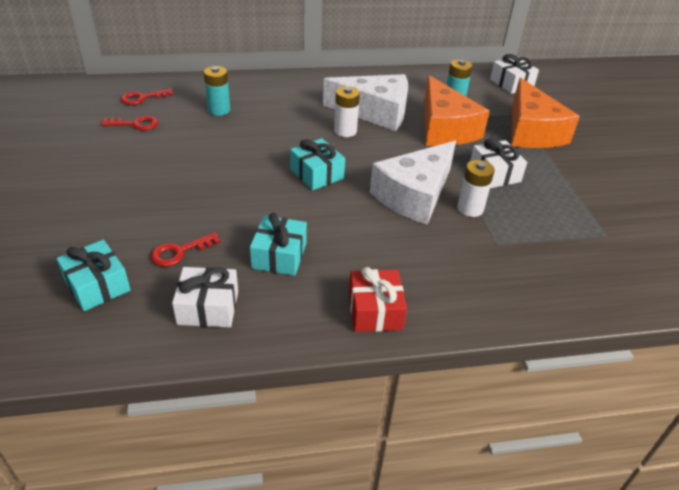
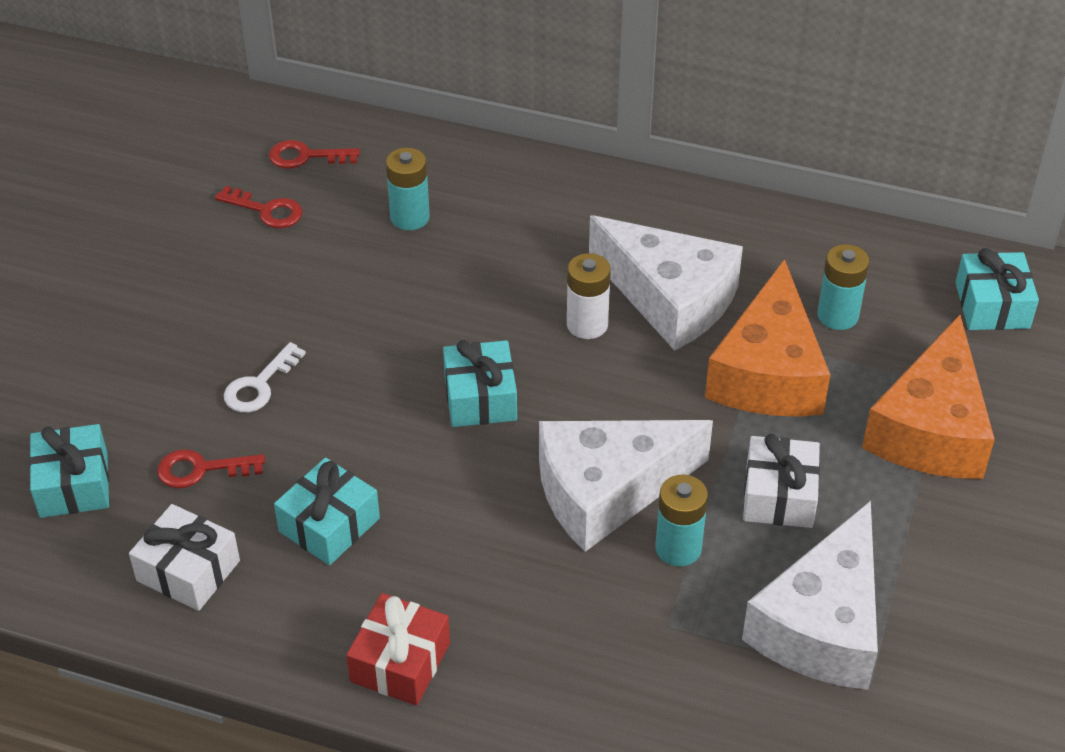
camera: 30 degrees right, 5 degrees up
white battery [457,160,495,217] -> turquoise battery [655,475,708,566]
white gift [490,54,539,94] -> turquoise gift [955,248,1039,330]
none -> white key [224,342,306,413]
none -> white cheese [742,501,878,690]

